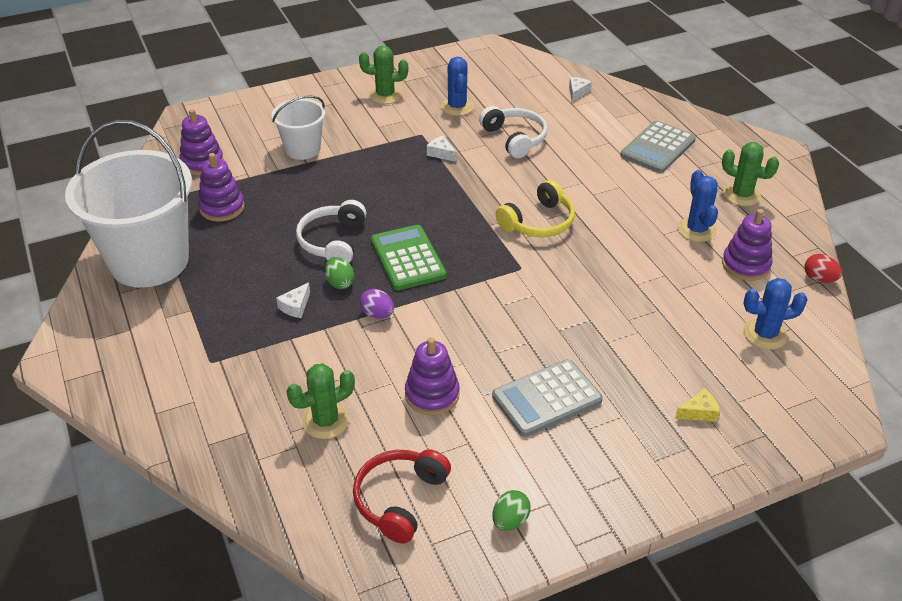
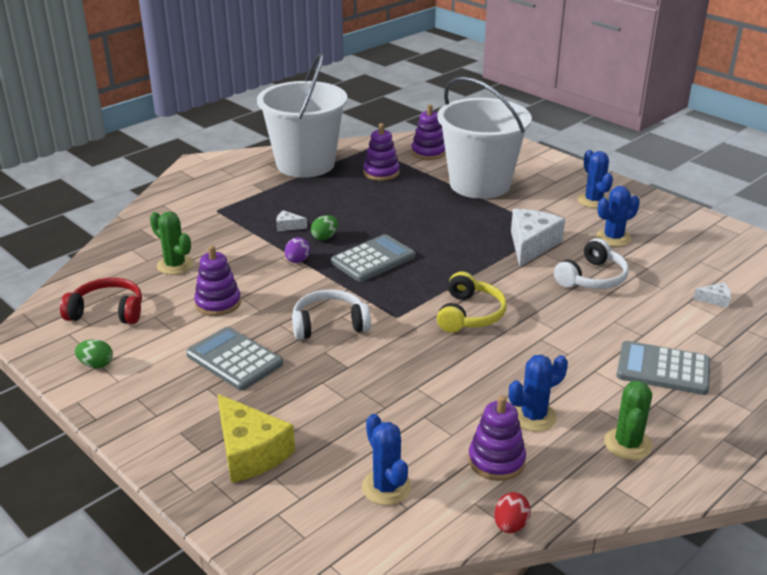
camera: 70 degrees right, 10 degrees down
white bucket [272,96,326,160] -> white bucket [437,76,532,199], size x1.95
white headphones [296,200,366,263] -> white headphones moved to [292,290,371,340]
green cactus [359,45,408,104] -> blue cactus [577,150,613,208]
green calculator [371,225,446,290] -> grey calculator [331,234,415,282]
white cheese [427,136,457,162] -> white cheese [511,209,565,267], size x2.22
yellow headphones [496,180,575,237] -> yellow headphones turned 105 degrees counterclockwise [437,272,507,333]
yellow cheese [675,388,720,422] -> yellow cheese [218,394,295,483], size x2.22

